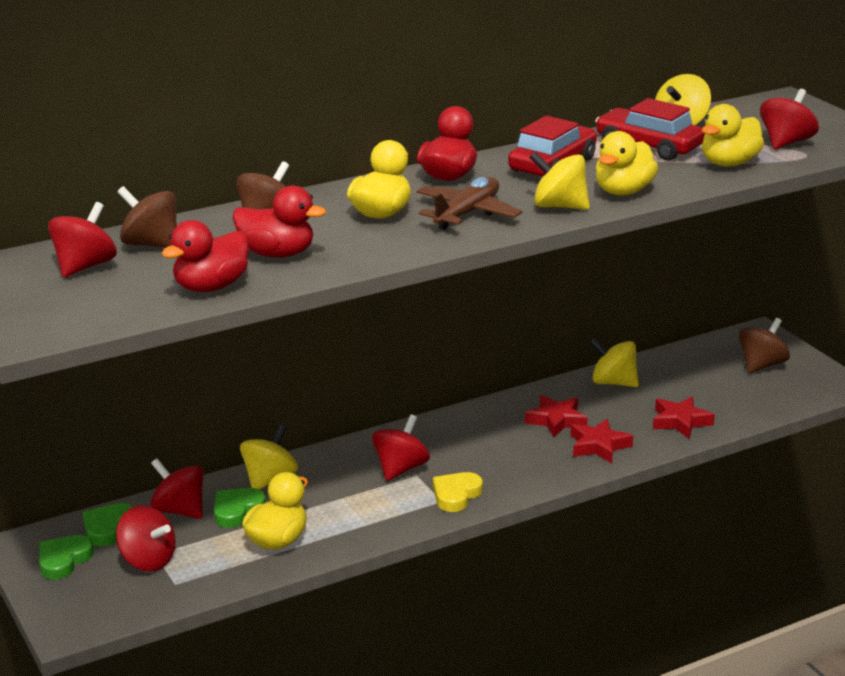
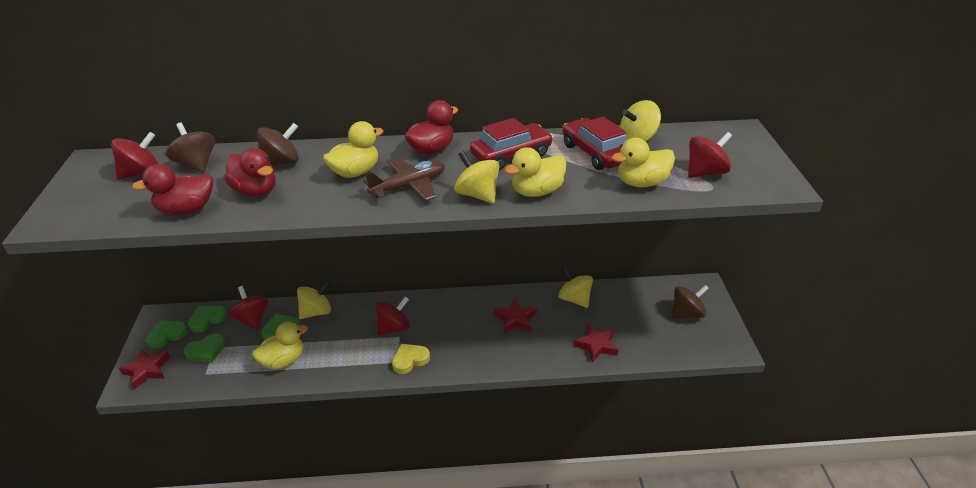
camera: 25 degrees right, 10 degrees up
red spinning top [116,505,176,571] -> green heart [184,333,225,363]
red star [570,419,633,463] -> red star moved to [119,349,170,389]

